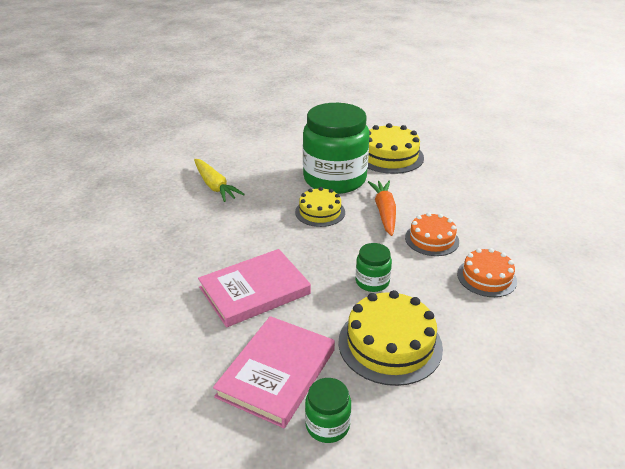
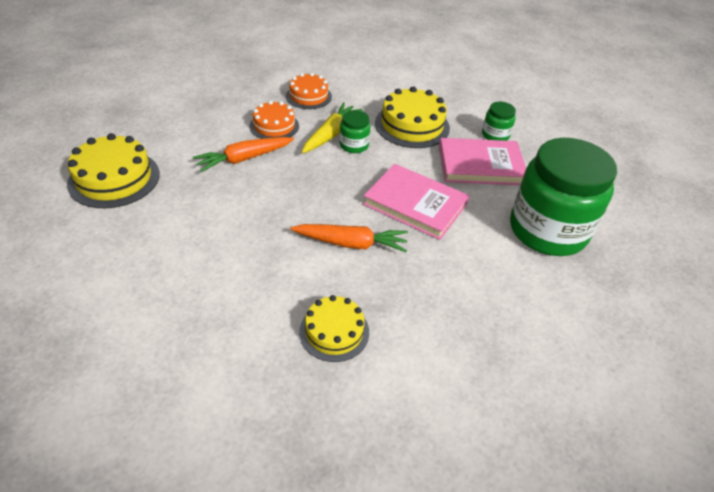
camera: 120 degrees left, 10 degrees up
yellow carrot [194,159,245,202] -> yellow carrot moved to [302,102,363,153]
yellow cake [295,187,345,227] -> yellow cake moved to [299,295,369,362]
green jar [303,103,369,194] -> green jar moved to [510,138,617,256]
none -> orange carrot [290,224,408,252]

